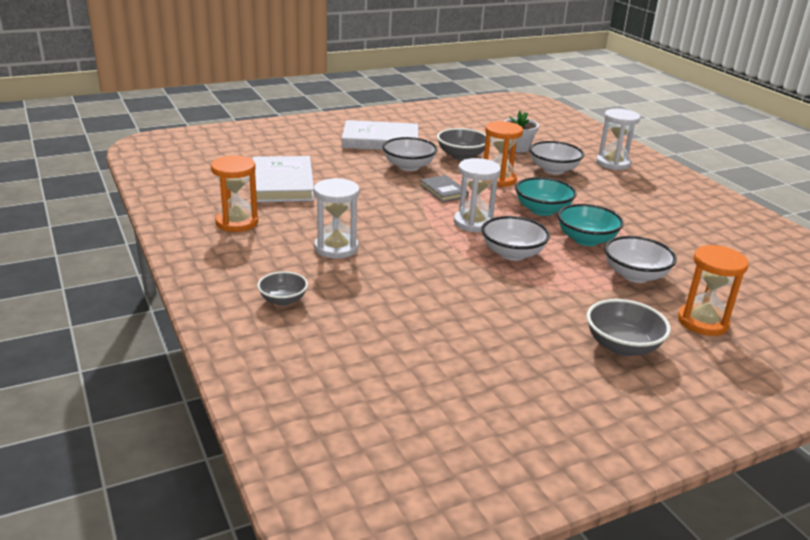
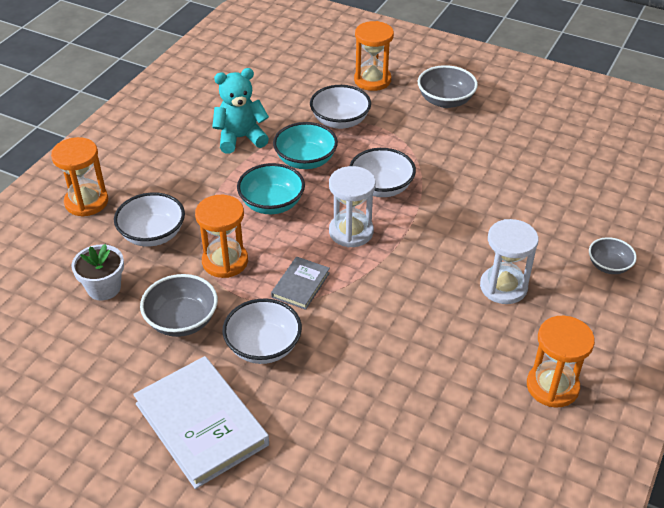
camera: 125 degrees left, 15 degrees up
white book [253,156,314,202] -> none
white hourglass [596,109,640,170] -> orange hourglass [51,137,108,217]
none -> turquoise teddy bear [212,68,269,154]

